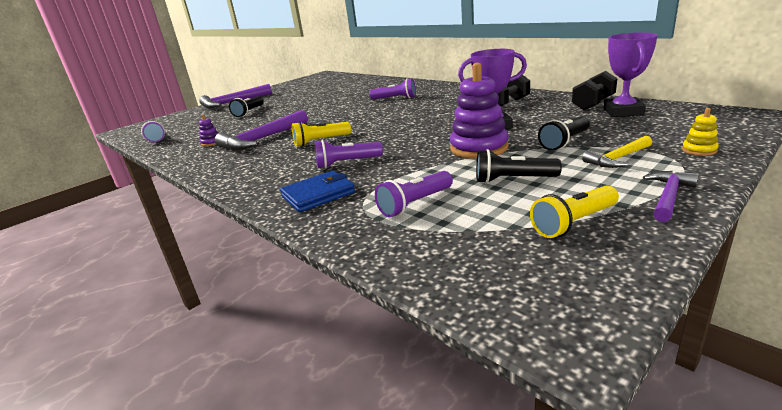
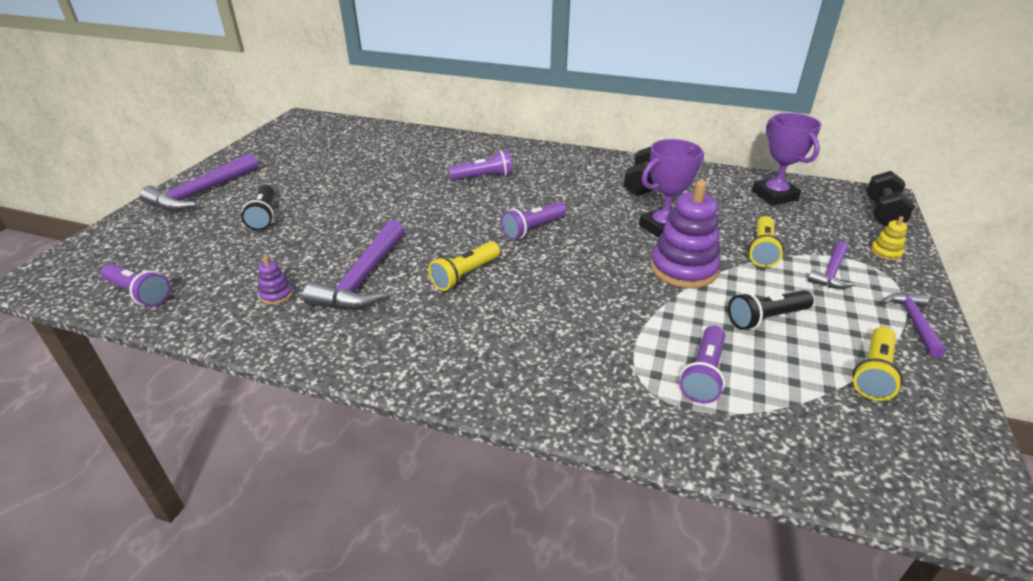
camera: 30 degrees left, 10 degrees up
blue wallet [280,171,355,212] -> none
purple flashlight [315,140,383,169] -> purple flashlight moved to [501,202,566,240]
black flashlight [538,116,590,151] -> yellow flashlight [748,216,784,267]
black dumbbell [572,71,617,110] -> black dumbbell moved to [866,171,915,226]
yellow hammer [582,136,652,168] -> purple hammer [807,241,856,289]

